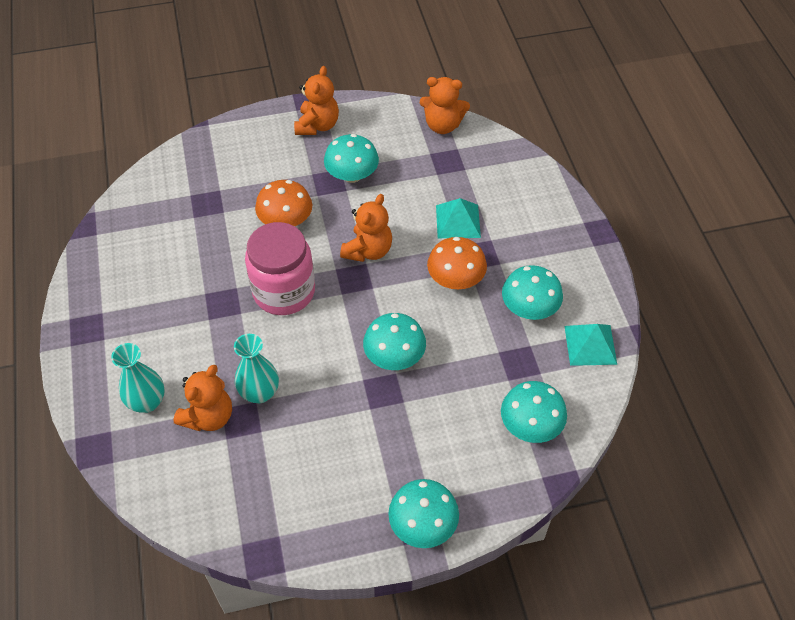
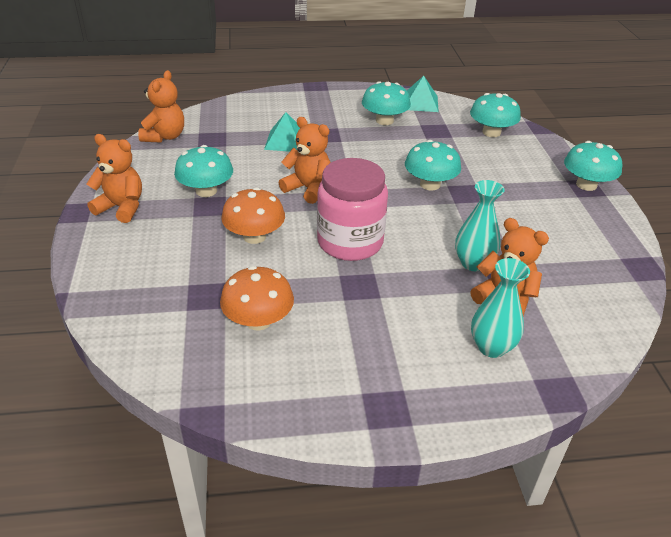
camera: 85 degrees left, 15 degrees down
orange mushroom [427,237,487,289] -> orange mushroom moved to [220,266,294,330]

